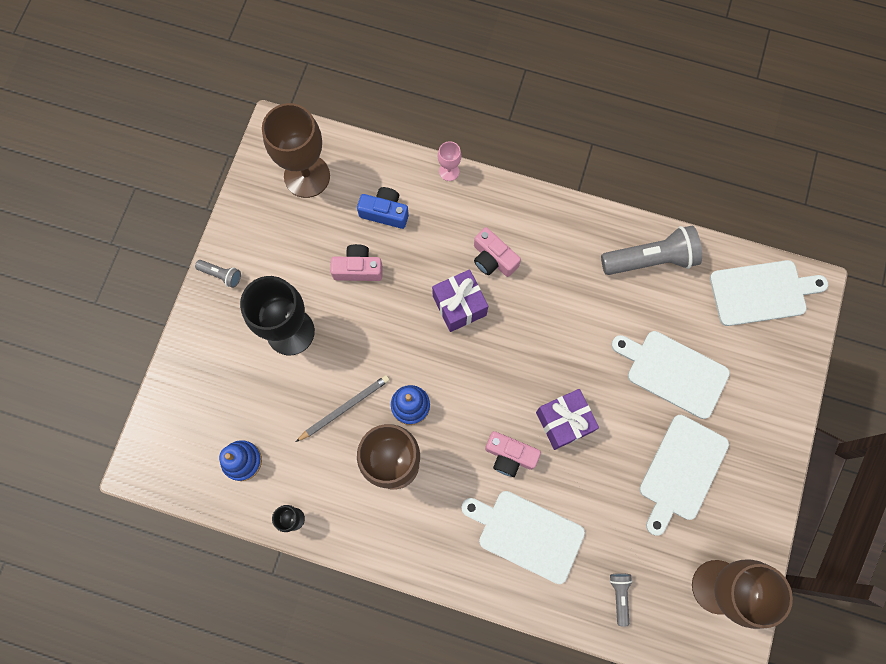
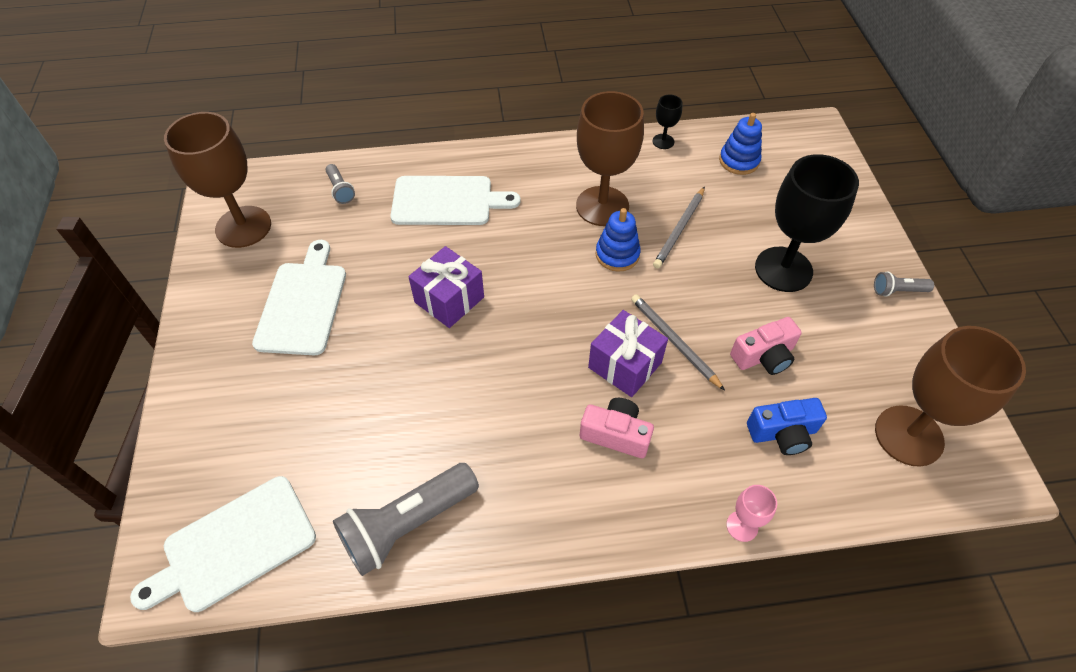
camera: 155 degrees right, 20 degrees down
pink camera [485,431,541,477] -> none
white cutting board [611,331,730,419] -> none
none -> grey pencil [631,294,725,391]

